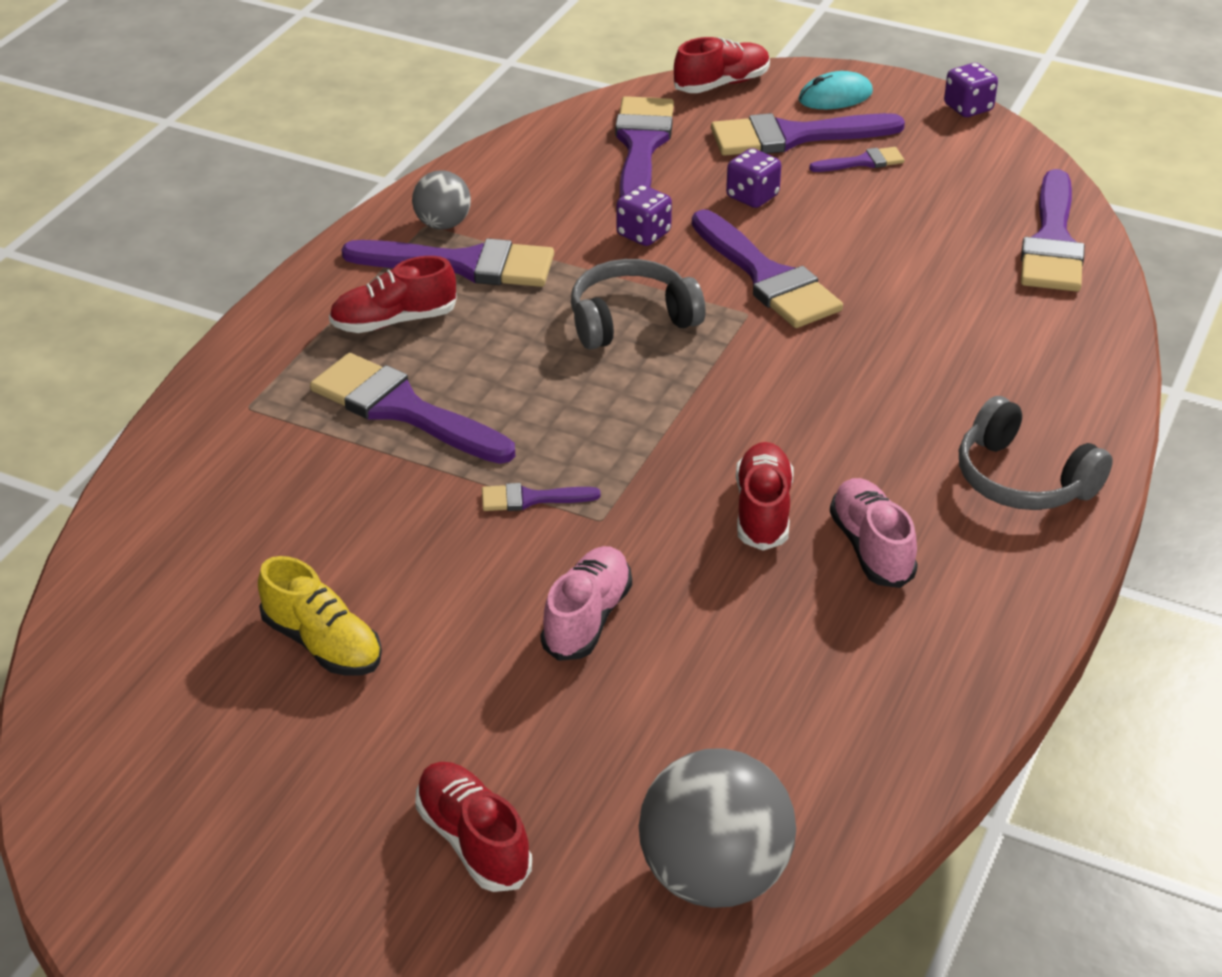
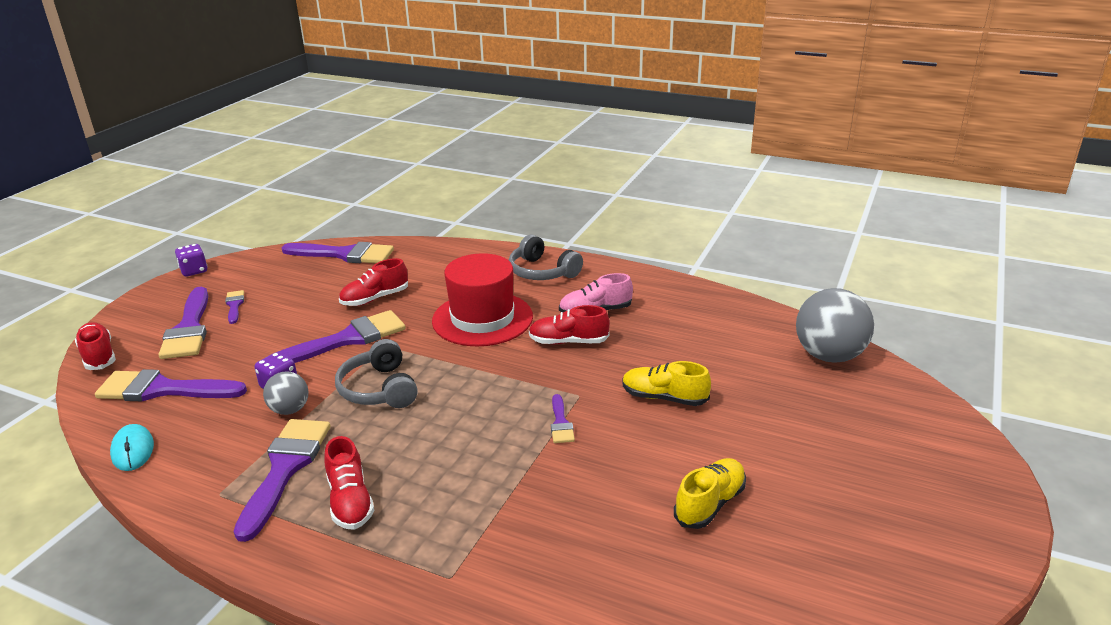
camera: 90 degrees left, 10 degrees down
purple brush [310,353,515,464] -> none
grey ball [412,170,471,230] -> grey ball moved to [263,371,308,415]
red shoe [415,762,532,892] -> red shoe moved to [339,258,408,306]
pink shoe [541,546,632,661] -> yellow shoe [622,361,711,406]
purple dice [726,148,781,208] -> none
turquoise mouse [798,71,873,109] -> turquoise mouse moved to [110,424,154,471]
grey headphones [959,396,1113,510] -> grey headphones turned 90 degrees clockwise [509,235,583,280]
none -> red hat [432,253,533,346]

